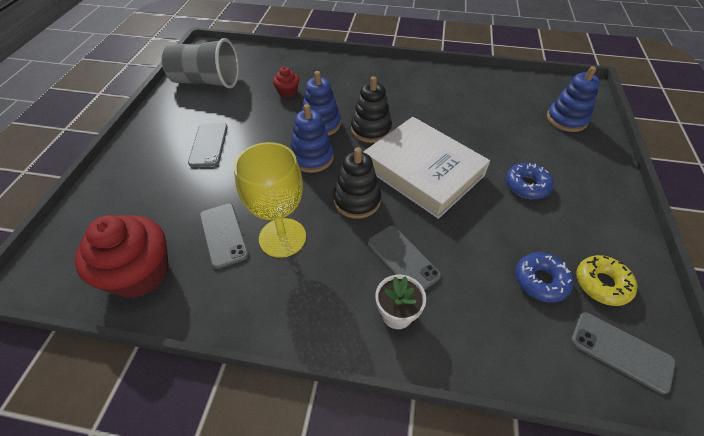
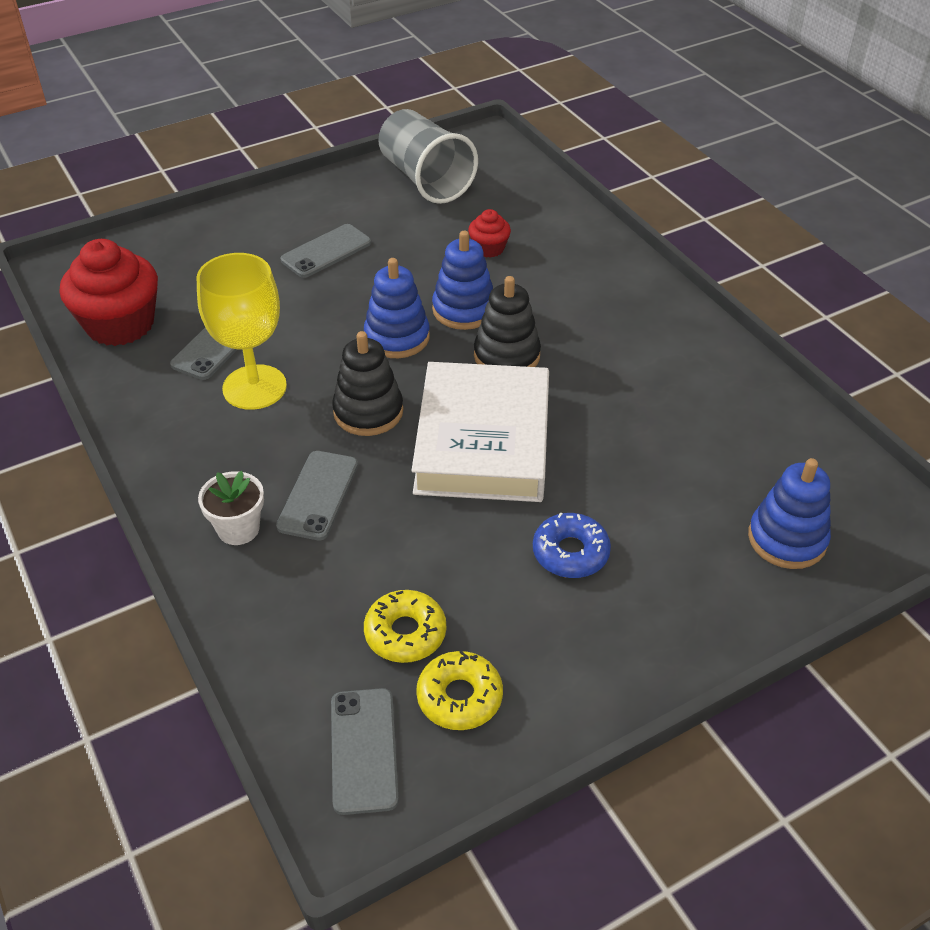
camera: 50 degrees right, 5 degrees down
blue donut [515,252,574,303] -> yellow donut [364,590,446,663]

